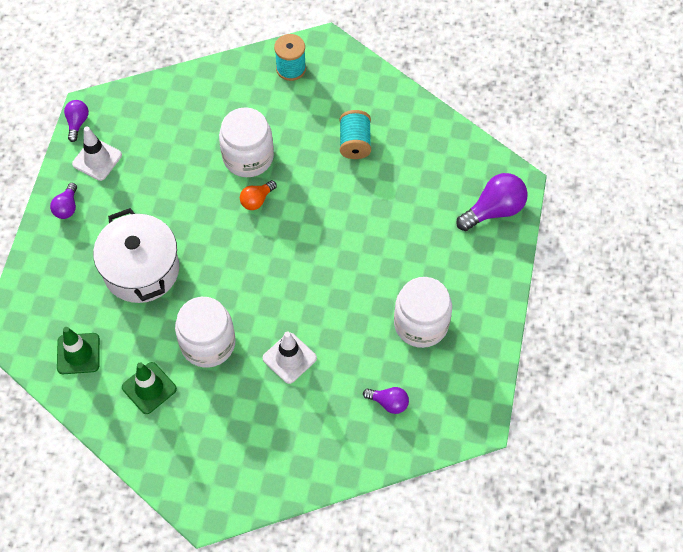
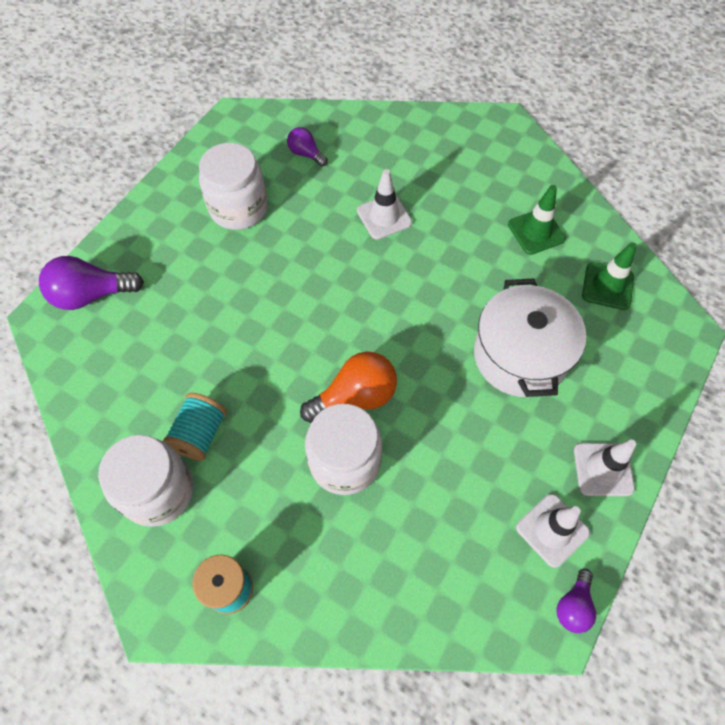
camera: 160 degrees left, 0 degrees up
purple light bulb [50,183,77,219] -> white traffic cone [574,440,636,496]
white jar [175,297,236,368] -> white jar moved to [98,435,193,527]
orange light bulb [240,180,277,210] -> orange light bulb [300,352,397,423], size x1.75

